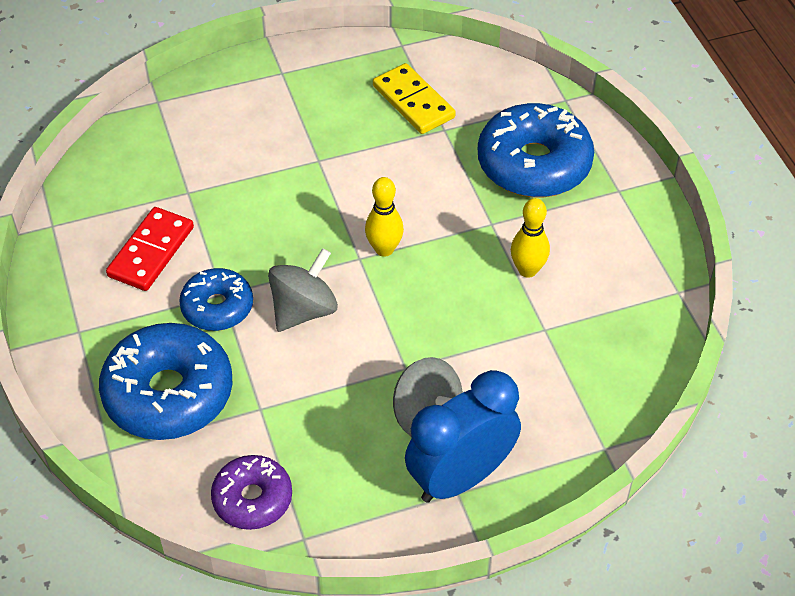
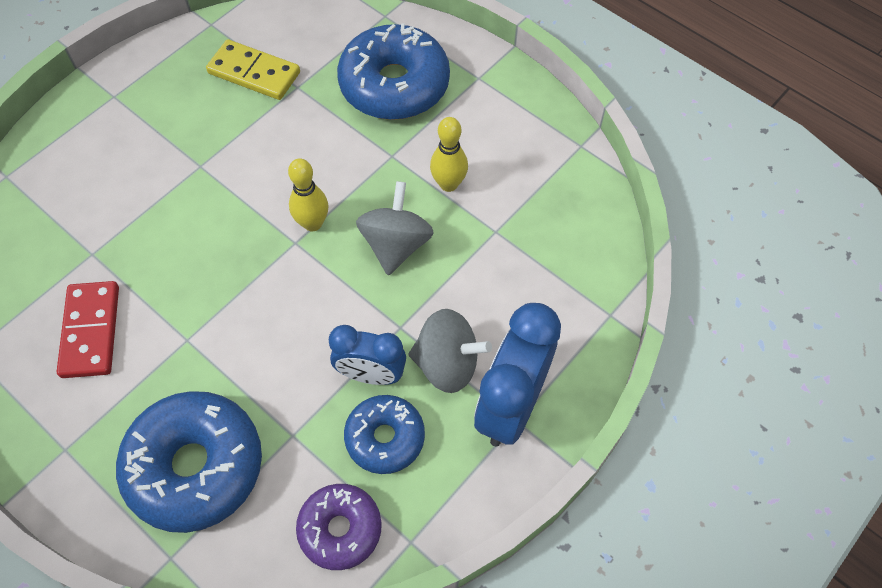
camera: 30 degrees left, 10 degrees up
blue donut [179,268,253,331] -> blue donut moved to [344,395,425,474]
grey spinning top [268,248,338,332] -> grey spinning top moved to [356,181,434,275]
none -> blue clock [329,325,406,385]

